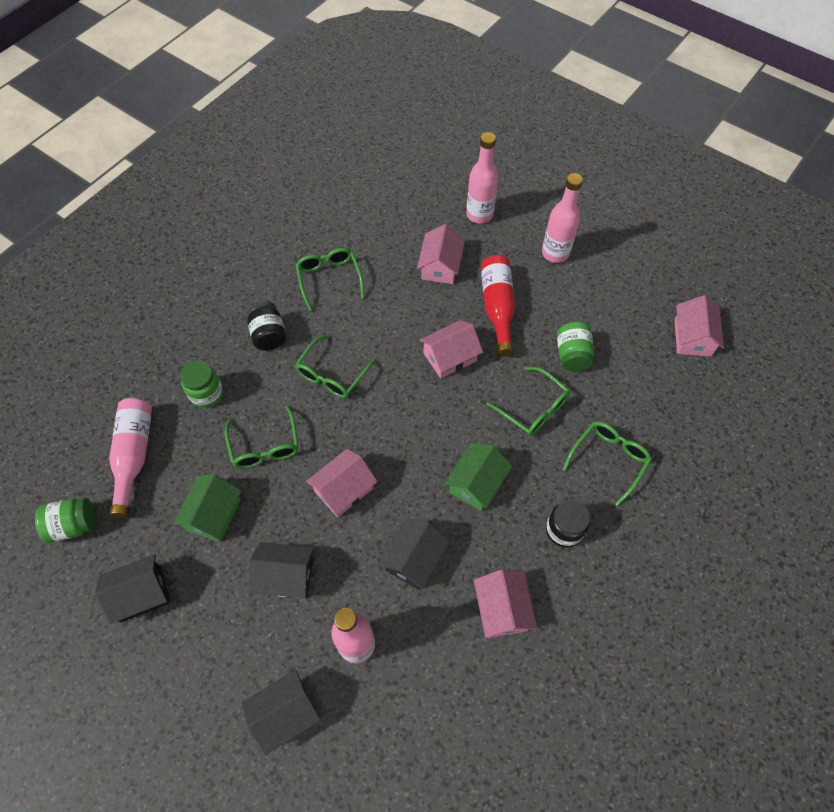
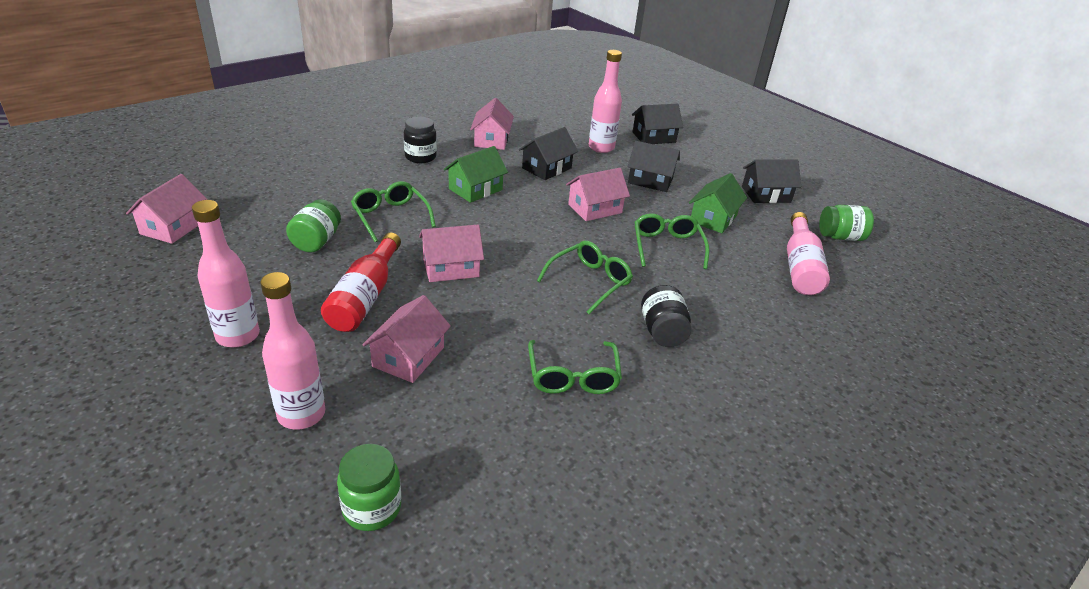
camera: 170 degrees left, 25 degrees down
green jar [180,360,223,408] -> green jar moved to [337,444,401,531]
green glasses [563,422,652,506] -> none

